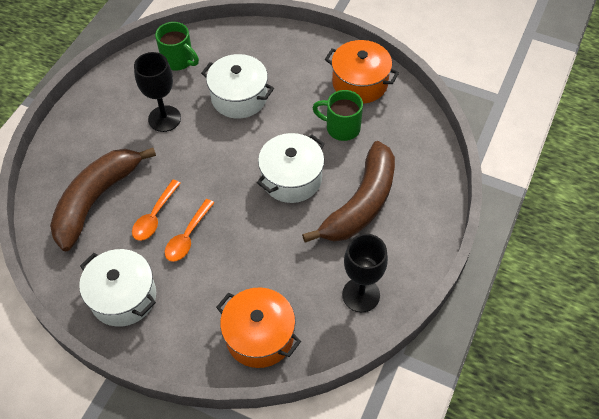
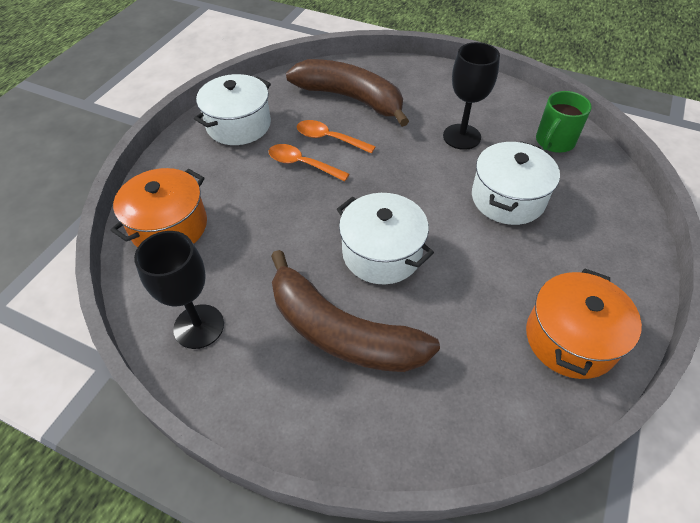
camera: 90 degrees right, 5 degrees down
green mug [312,90,363,141] -> none

